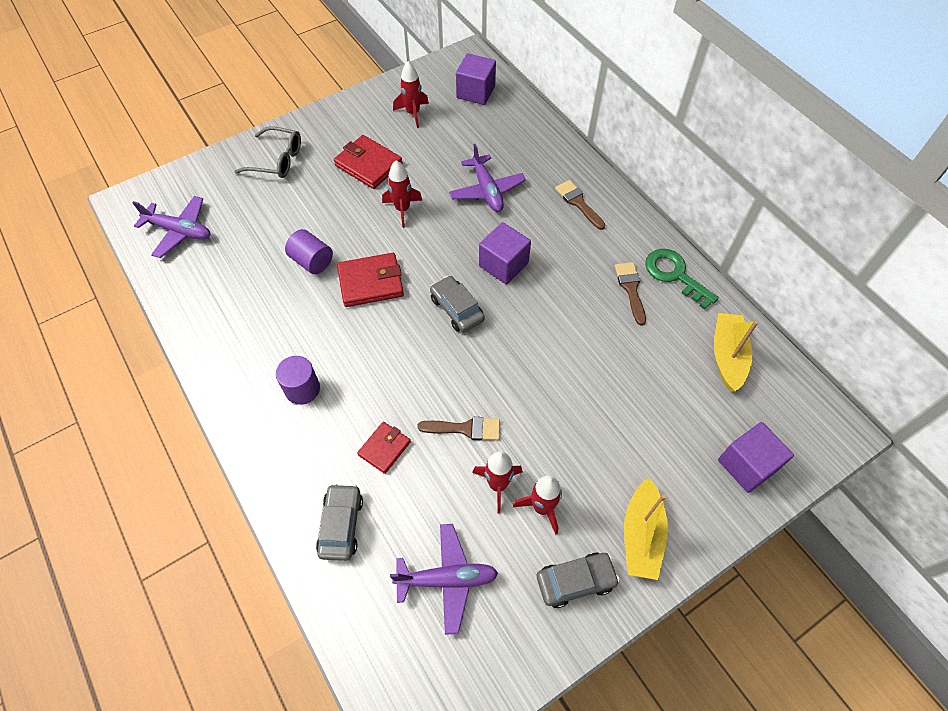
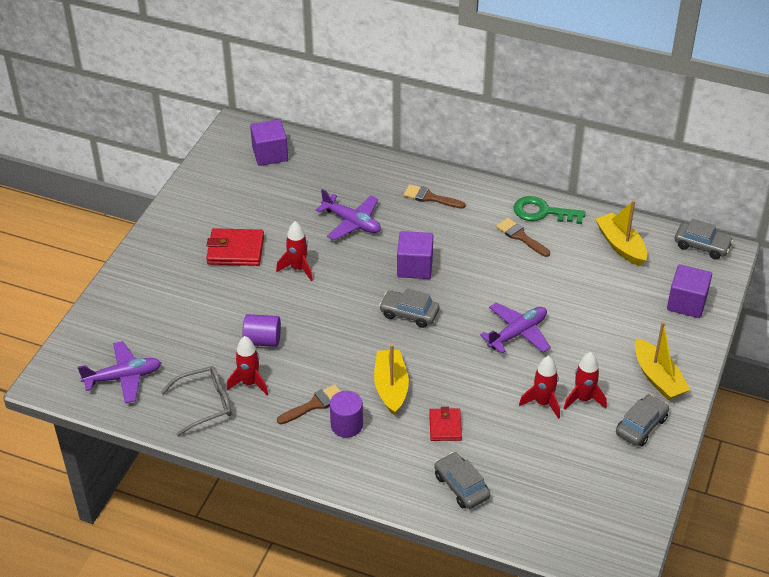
camera: 35 degrees left, 15 degrees down
grey glasses [234,126,301,178] -> grey glasses moved to [161,366,232,436]
red wallet [337,253,404,307] -> none
purple plane [390,524,498,635] -> purple plane moved to [480,302,551,354]
red rocket [393,61,429,128] -> red rocket moved to [227,336,268,395]
brown brush [417,417,500,440] -> brown brush moved to [277,384,341,424]
none -> yellow boat [374,344,409,415]
none -> grey car [675,218,733,259]

